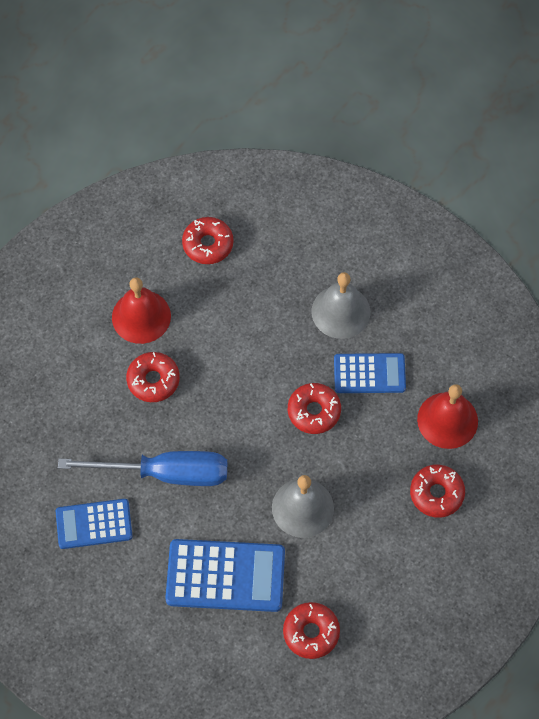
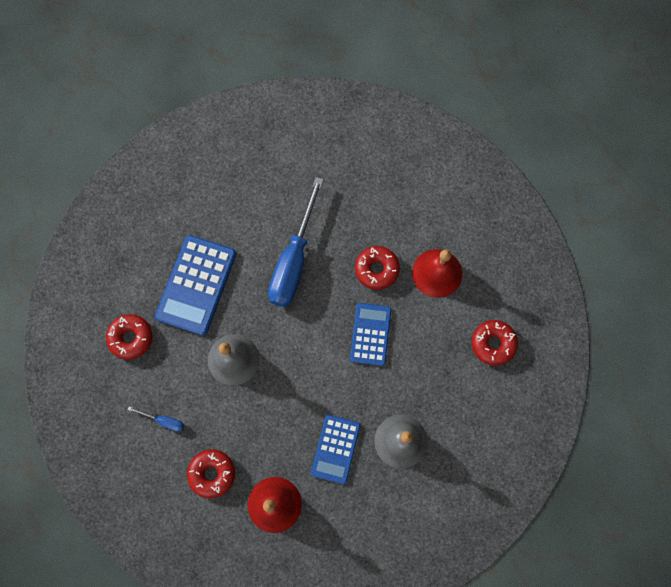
camera: 105 degrees right, 10 degrees up
blue calculator [56,499,132,549] -> blue calculator moved to [350,303,391,366]
red donut [288,383,341,434] -> none
none -> blue screwdriver [128,407,184,432]

